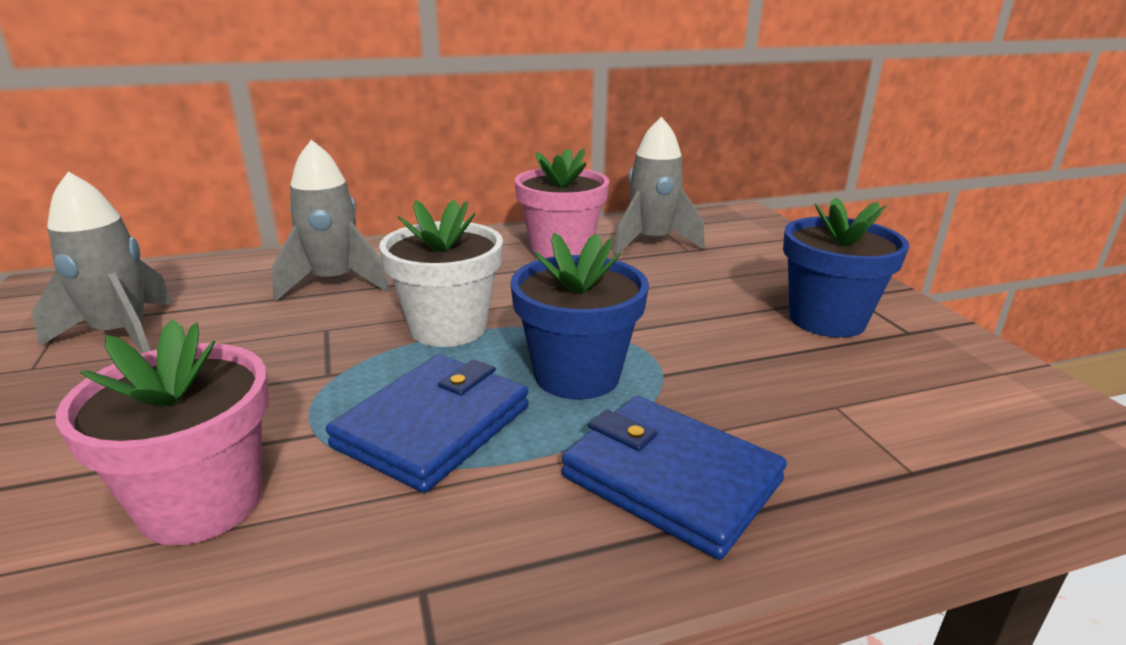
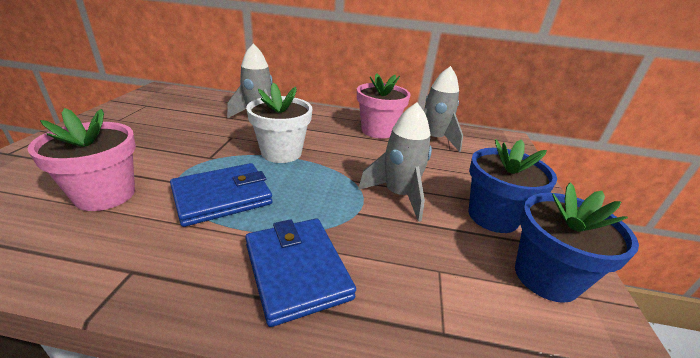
camera: 25 degrees right, 5 degrees up
grey rocket [32,172,173,353] -> grey rocket moved to [358,103,432,222]
blue flower pot [510,233,649,400] -> blue flower pot moved to [515,182,639,303]

